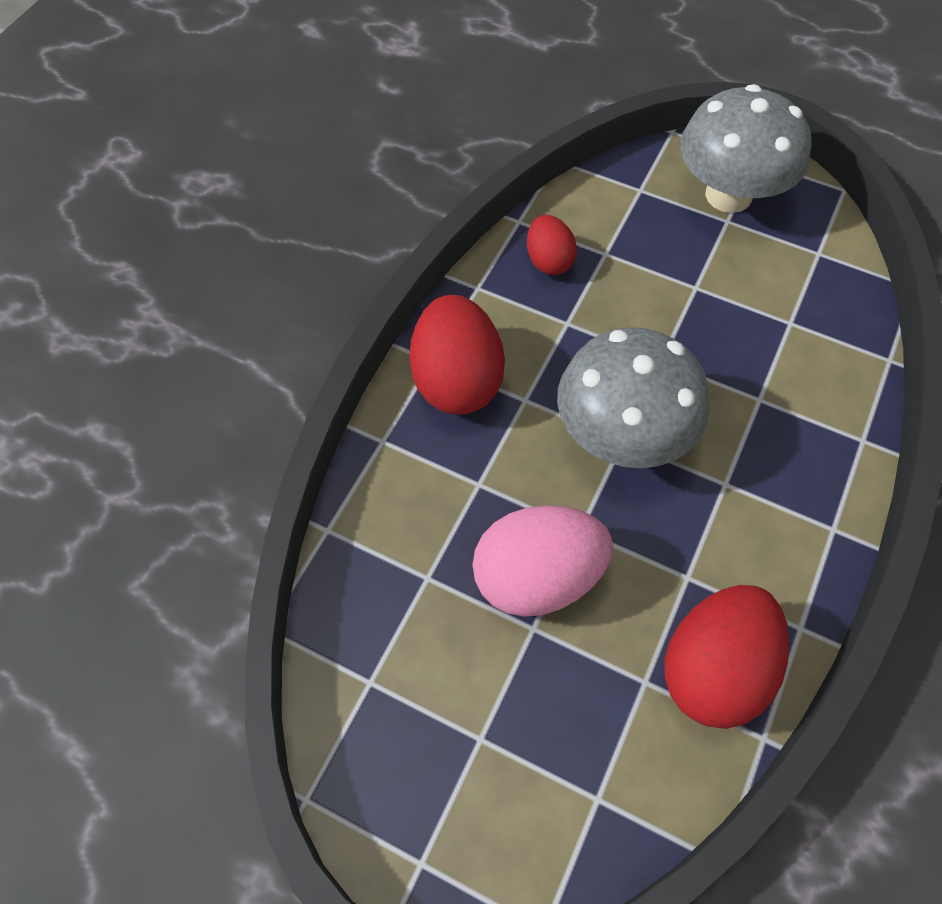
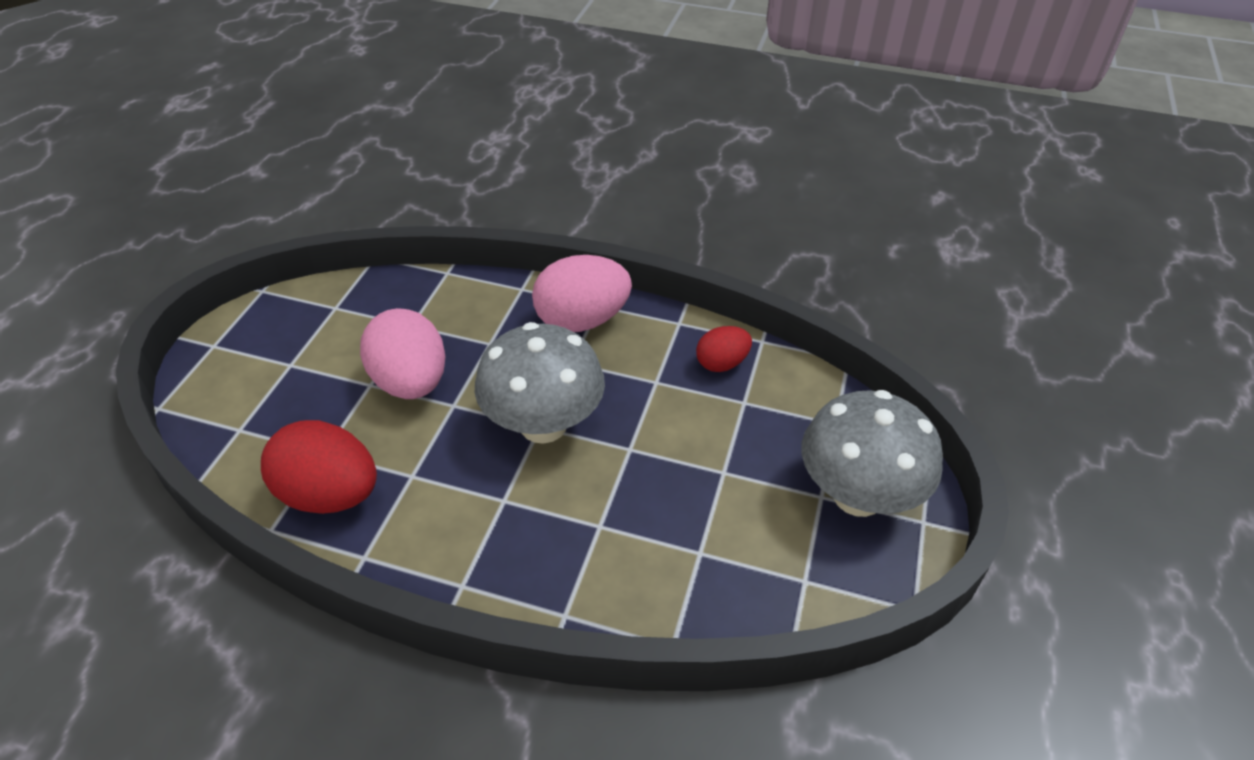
camera: 80 degrees right, 15 degrees down
red egg [410,295,505,414] -> pink egg [532,255,632,332]

